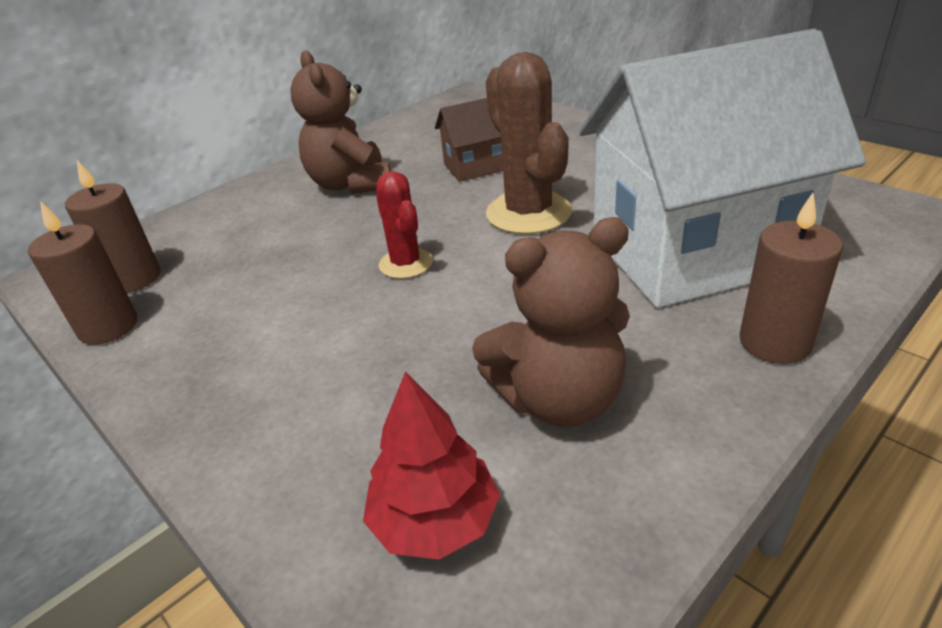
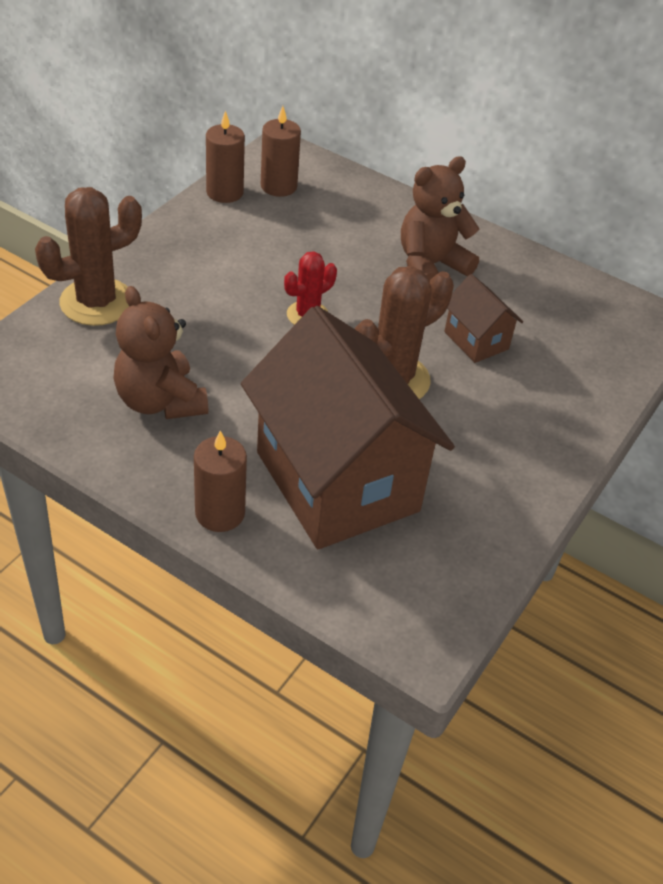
camera: 70 degrees right, 10 degrees up
red tree [363,372,500,560] -> none
white house [579,29,866,308] -> brown house [241,306,455,549]
none -> brown cactus [35,187,142,326]

